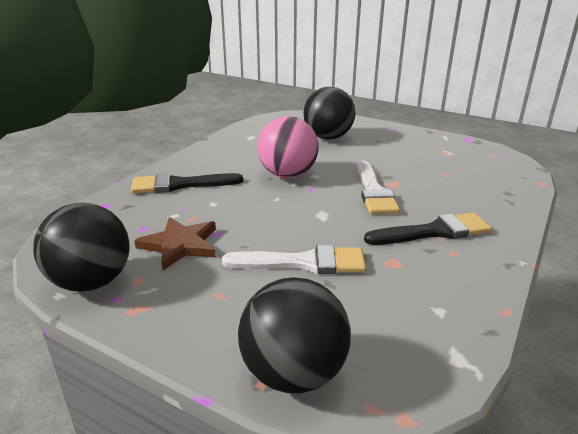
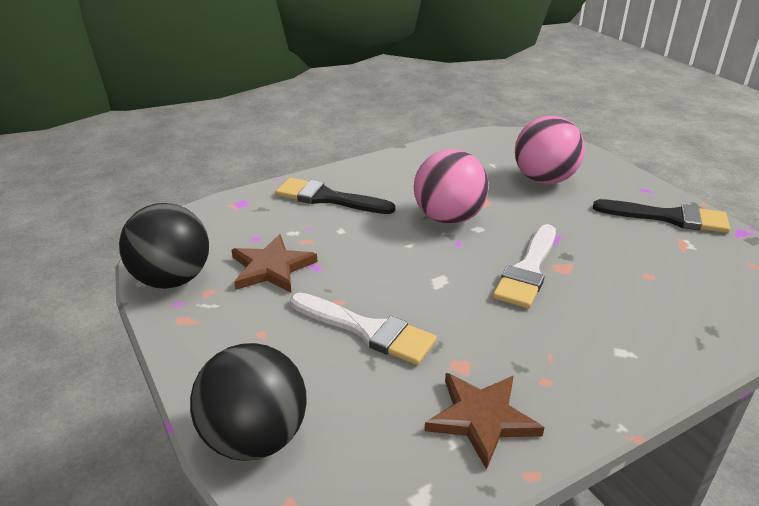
camera: 30 degrees right, 5 degrees up
black ball [303,87,355,140] -> pink ball [515,116,585,184]
black brush [364,212,492,245] -> black brush moved to [593,199,730,233]
none -> brown star [424,373,544,470]

